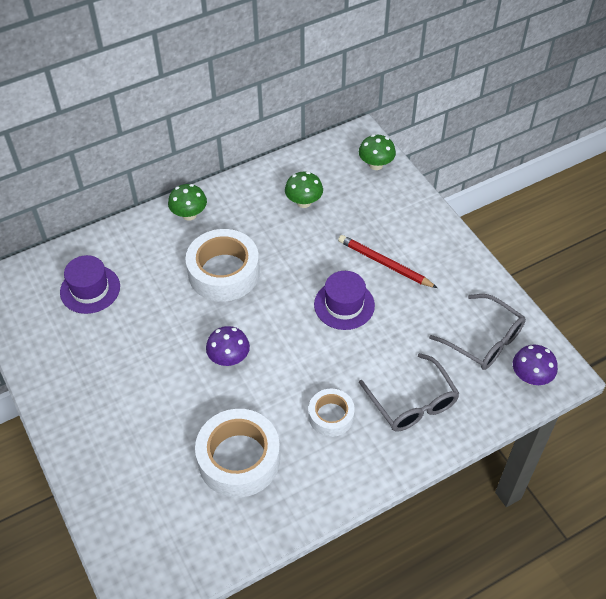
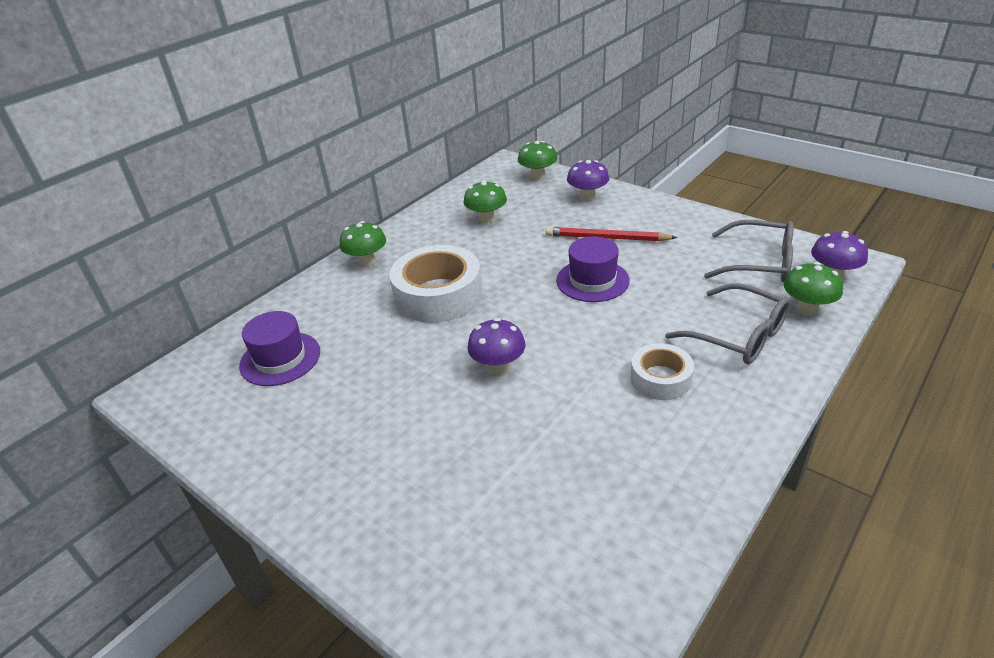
camera: 20 degrees left, 15 degrees down
white tape [195,409,280,498] -> none
none -> purple mushroom [567,160,609,201]
none -> green mushroom [784,262,843,316]

